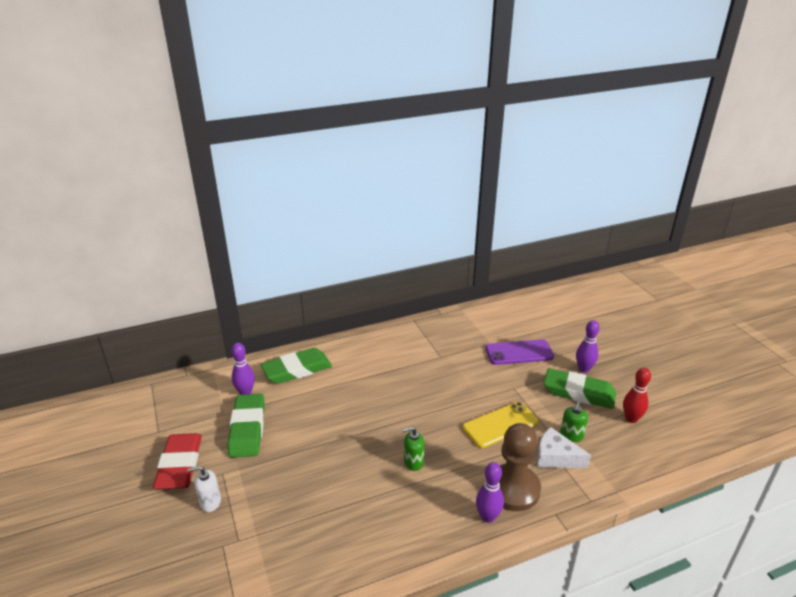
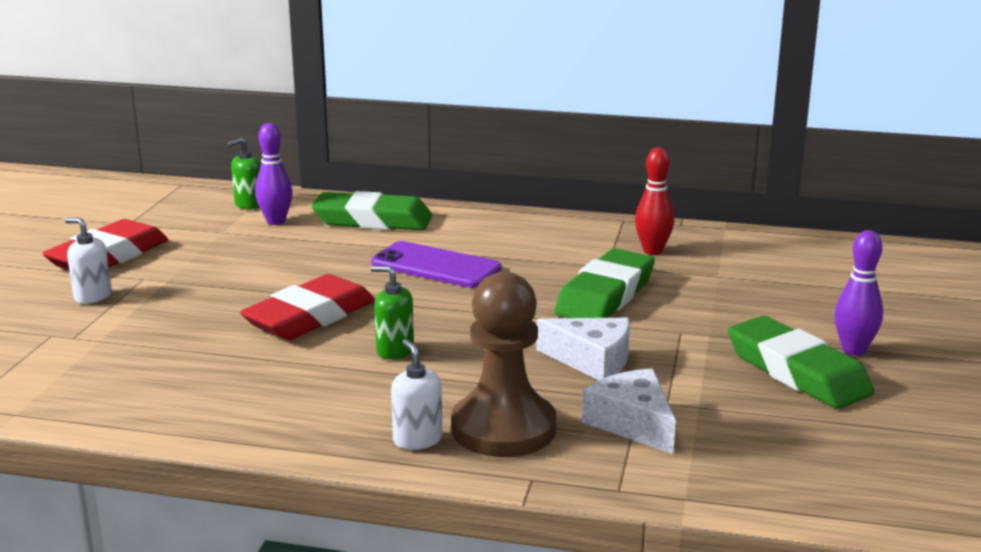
camera: 35 degrees right, 10 degrees down
green eraser [228,394,265,458] -> green eraser moved to [554,248,655,318]
yellow phone [463,402,539,448] -> white cheese [536,318,630,380]
purple bowling pin [476,462,504,523] -> white soap dispenser [391,339,442,450]
purple phone [486,339,554,365] -> purple phone moved to [371,241,501,288]
green soap dispenser [560,402,588,442] -> green soap dispenser moved to [227,138,261,209]
red bowling pin [623,368,651,423] -> red bowling pin moved to [635,148,674,255]
none -> red eraser [240,274,375,340]

